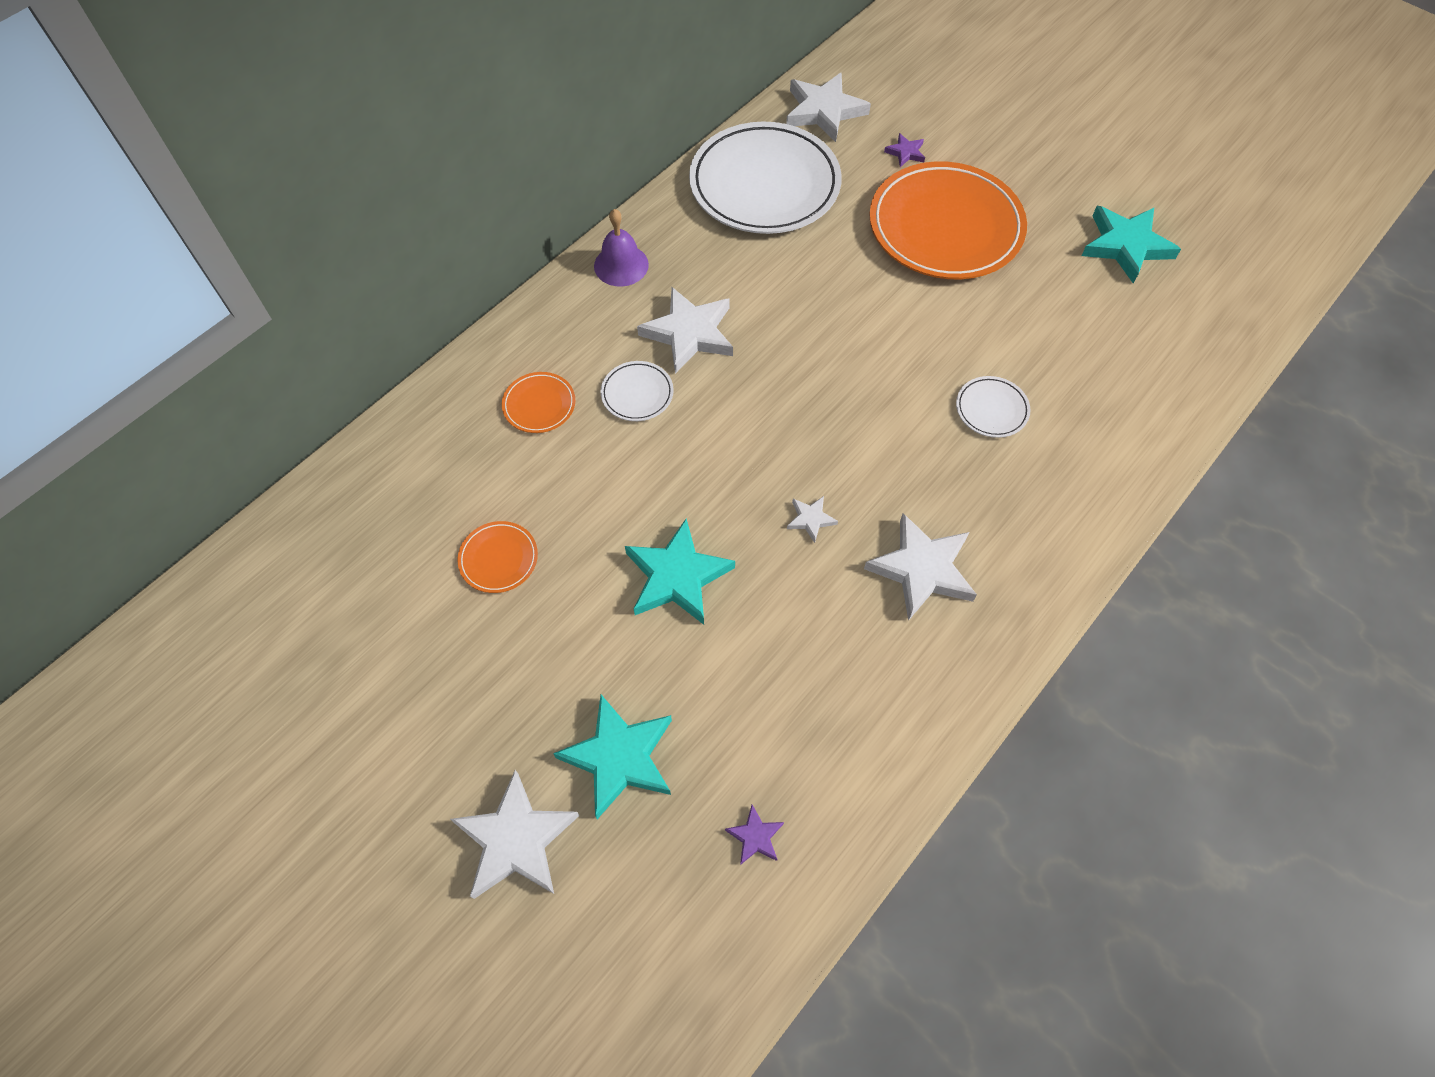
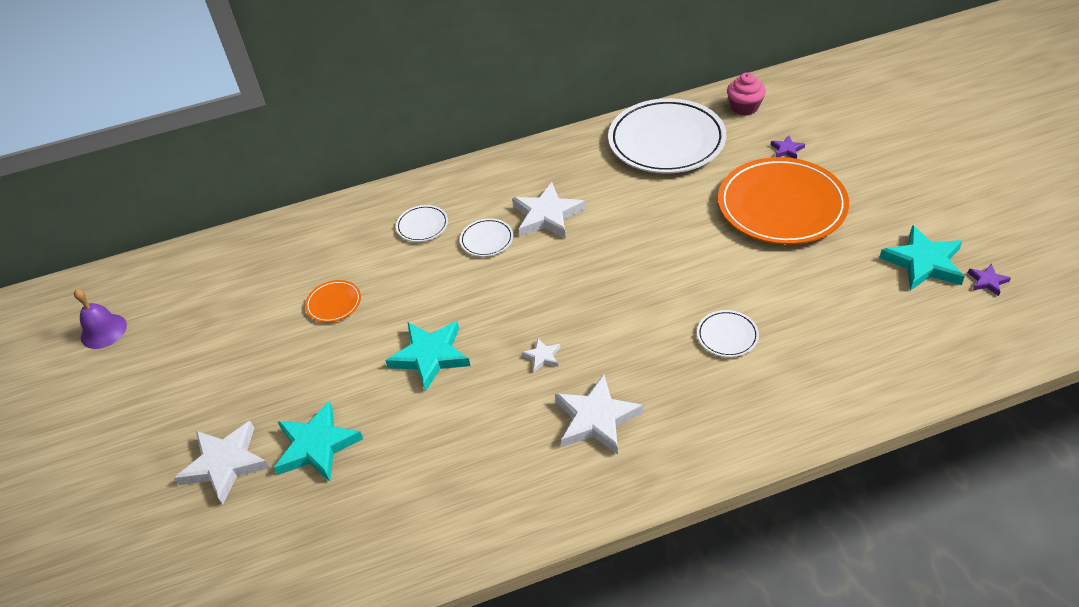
camera: 35 degrees right, 15 degrees down
orange plate [502,372,575,433] -> white plate [396,205,448,242]
purple bell [594,209,649,287] -> purple bell moved to [74,289,127,349]
purple star [725,805,784,865] -> purple star moved to [968,264,1011,296]
white star [786,72,871,142] -> pink cupcake [727,72,766,116]

